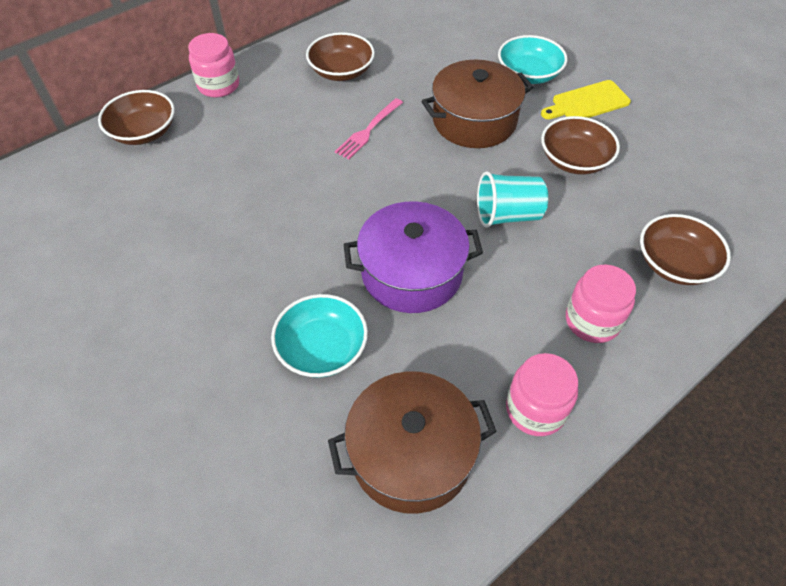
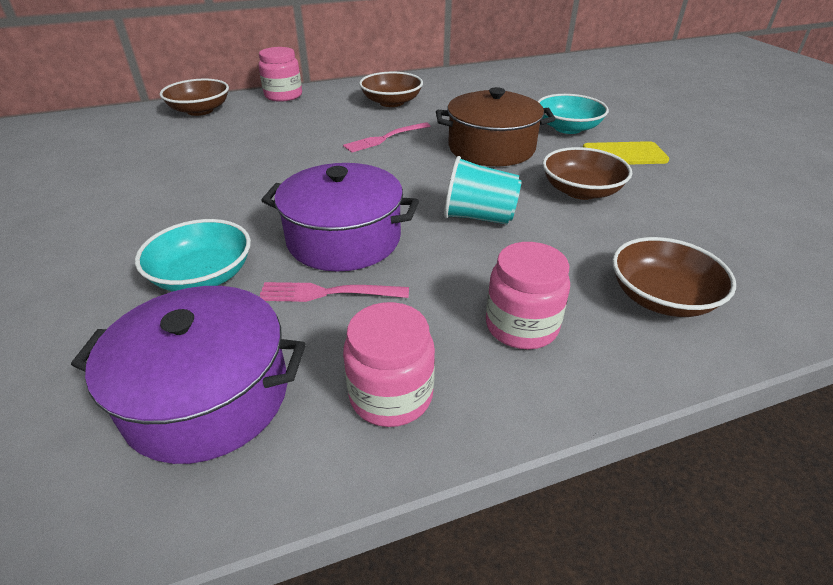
camera: 20 degrees right, 15 degrees down
brown pot [328,371,497,514] -> purple pot [71,286,306,464]
none -> pink fork [259,282,409,302]

